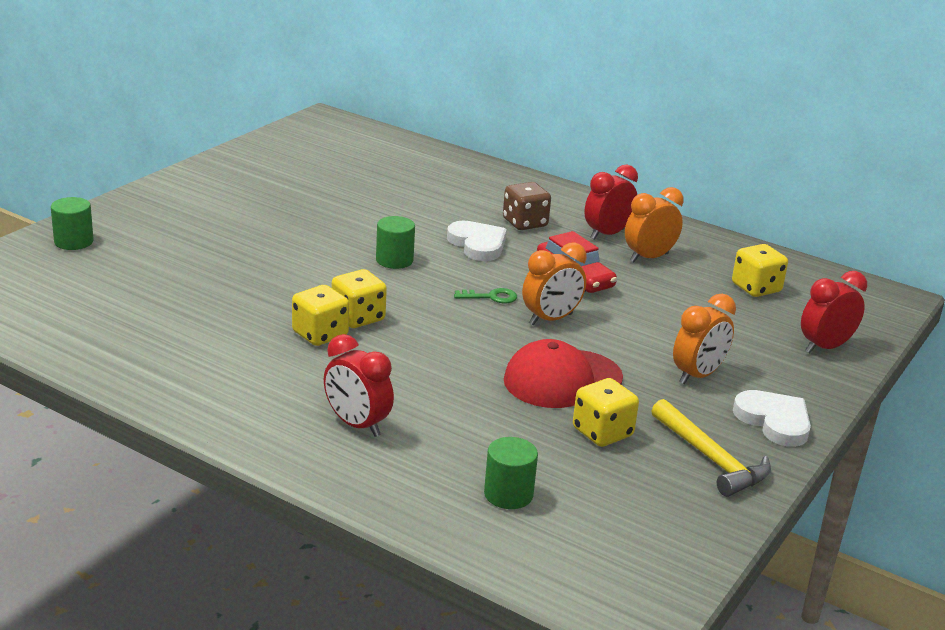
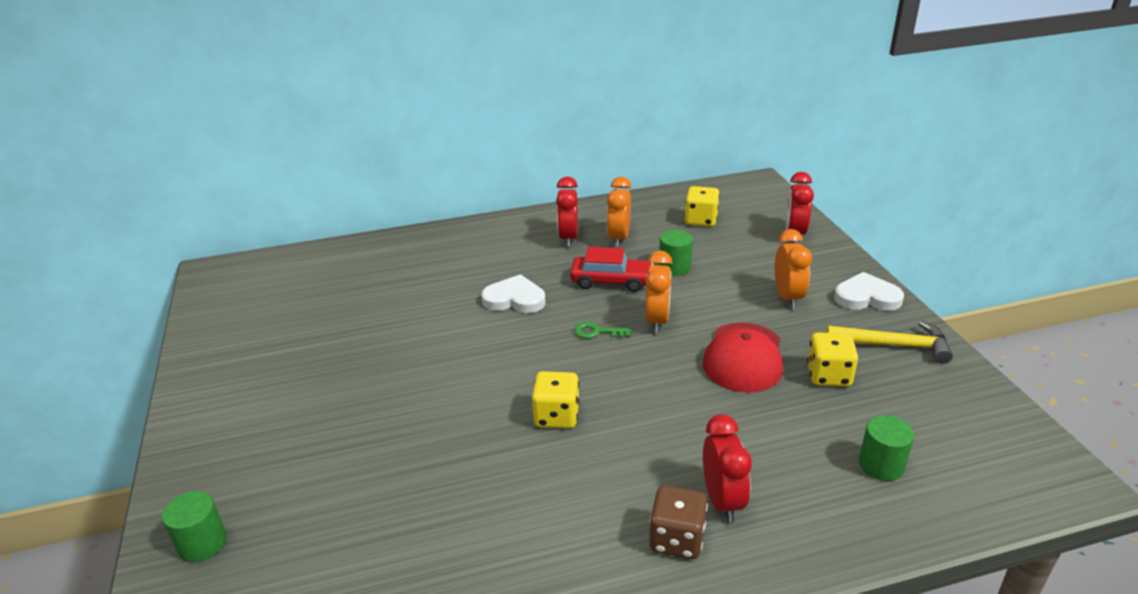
camera: 45 degrees left, 5 degrees up
yellow dice [292,285,349,346] -> none
red clock [324,334,394,437] -> red clock turned 90 degrees counterclockwise [703,414,752,523]
green cylinder [376,216,415,269] -> green cylinder moved to [659,230,693,276]
green key [454,288,517,303] -> green key turned 120 degrees counterclockwise [574,322,632,338]
brown dice [503,182,551,230] -> brown dice moved to [649,486,708,559]

